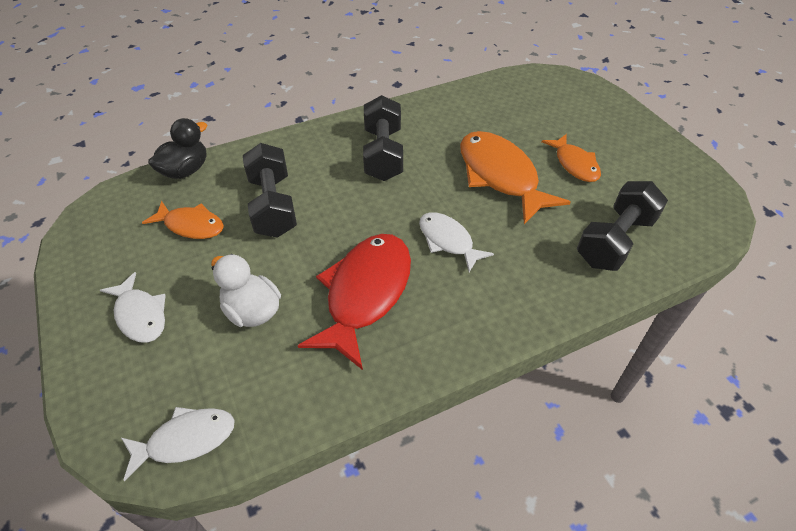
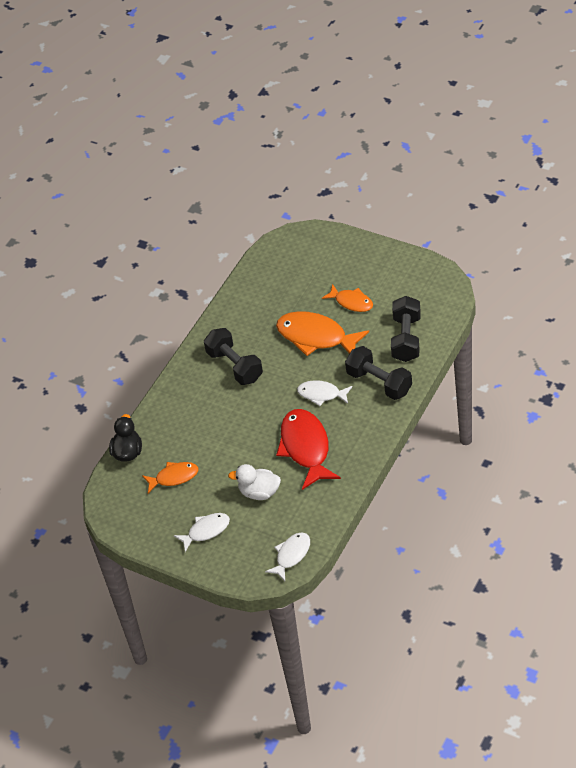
camera: 30 degrees left, 0 degrees up
white fish [100,272,166,343] -> white fish turned 45 degrees counterclockwise [174,513,230,552]
black dumbbell [243,143,297,238] -> black dumbbell moved to [345,346,412,400]

